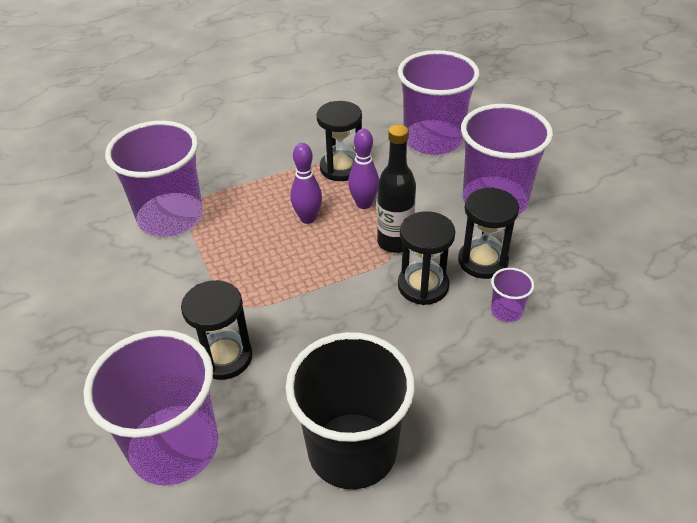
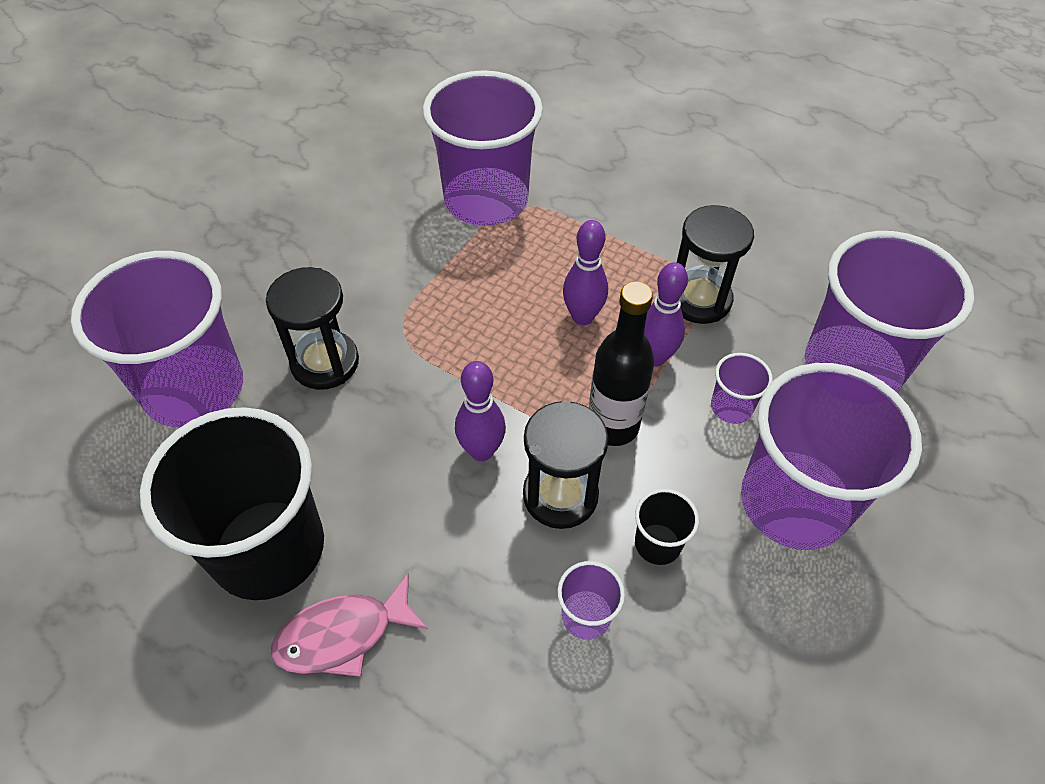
camera: 55 degrees right, 10 degrees up
black hourglass [458,187,519,279] -> black cup [635,489,699,565]
none -> pink fish [271,573,428,677]
none -> purple bowling pin [455,361,506,461]
none -> purple cup [711,353,773,424]

